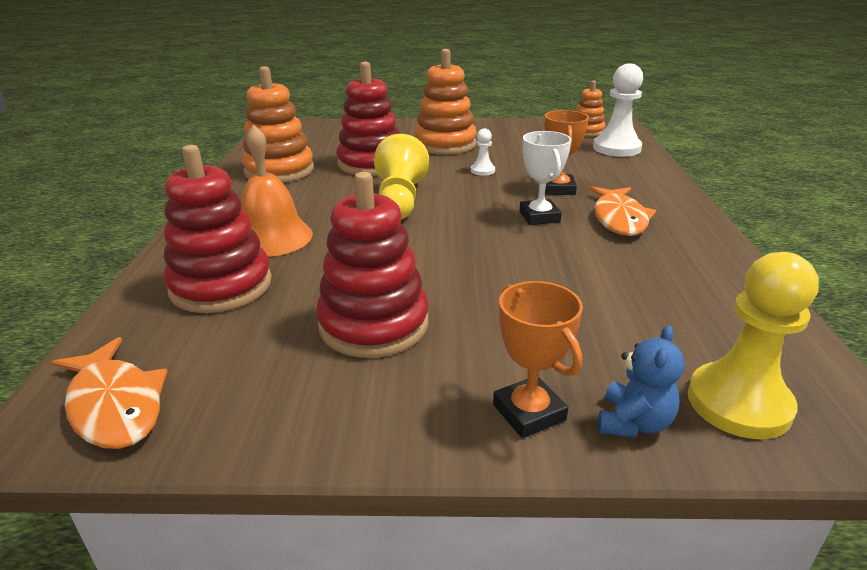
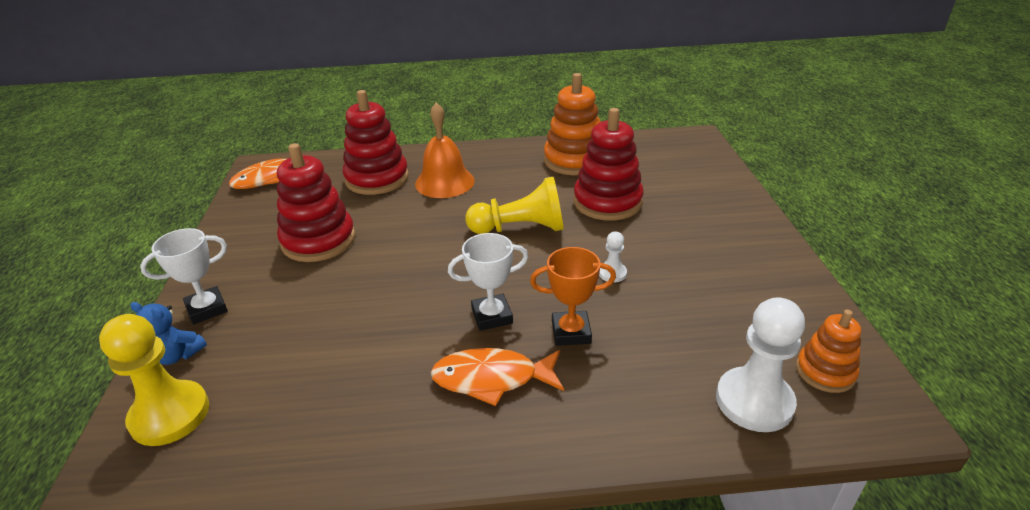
camera: 85 degrees right, 5 degrees up
orange stacking toy [414,49,477,155] -> none
orange trophy [493,281,583,438] -> white trophy [140,228,228,324]

